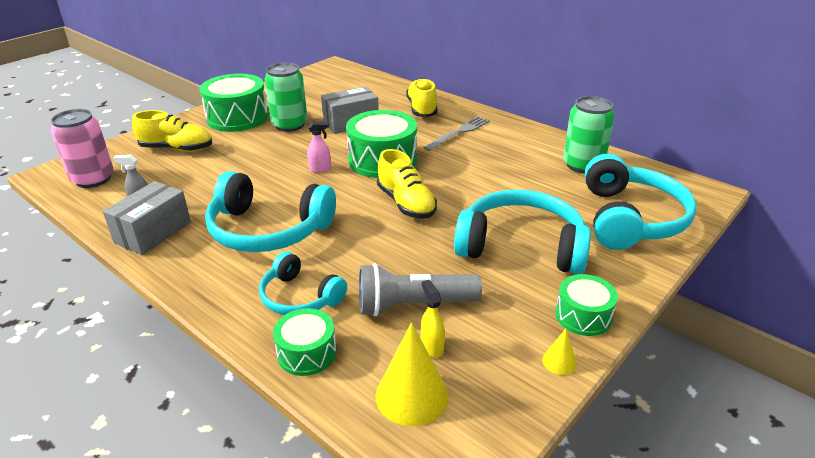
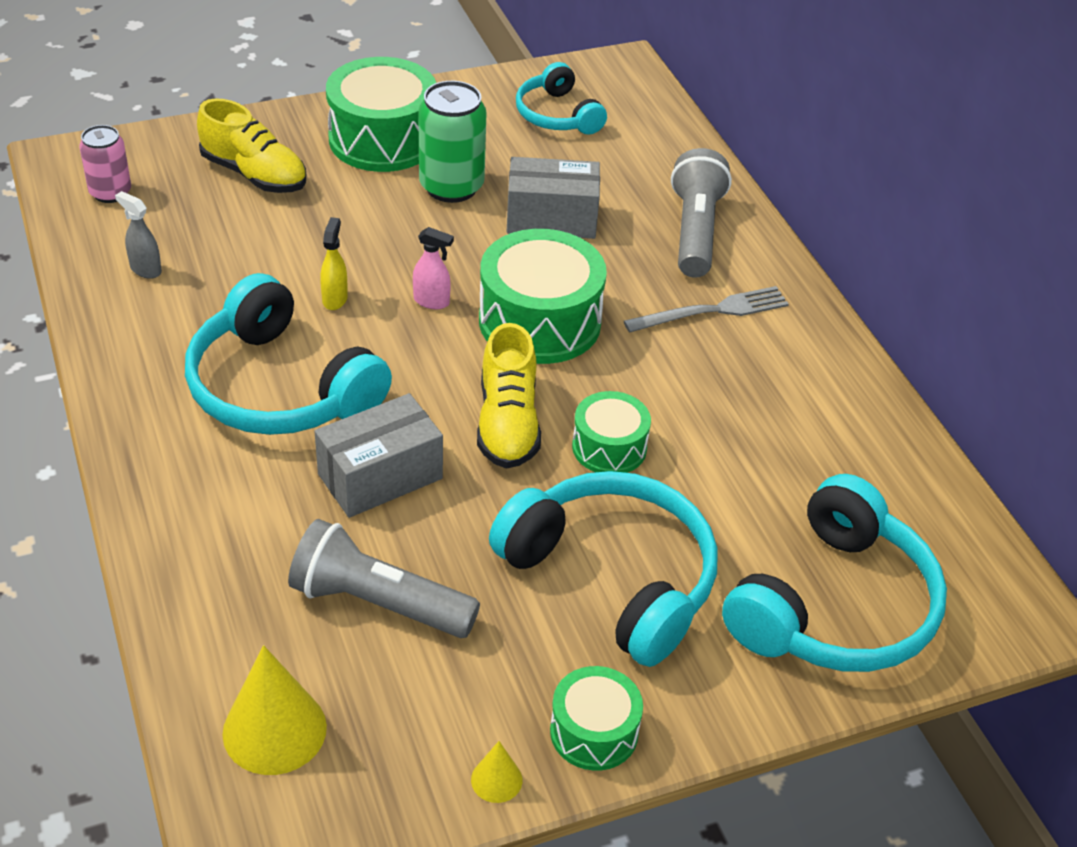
camera: 25 degrees right, 10 degrees up
pink can [51,109,114,188] -> pink can [79,125,131,203], size x0.63
grey box [103,181,191,255] -> grey box moved to [315,393,443,518]
turquoise headphones [259,251,347,315] -> turquoise headphones moved to [516,62,607,135]
green drum [273,308,337,376] -> green drum moved to [572,391,651,473]
yellow shoe [406,78,438,117] -> grey flashlight [671,148,732,278]
yellow spray bottle [421,280,445,358] -> yellow spray bottle moved to [320,217,348,310]
green can [563,96,615,174] -> none

